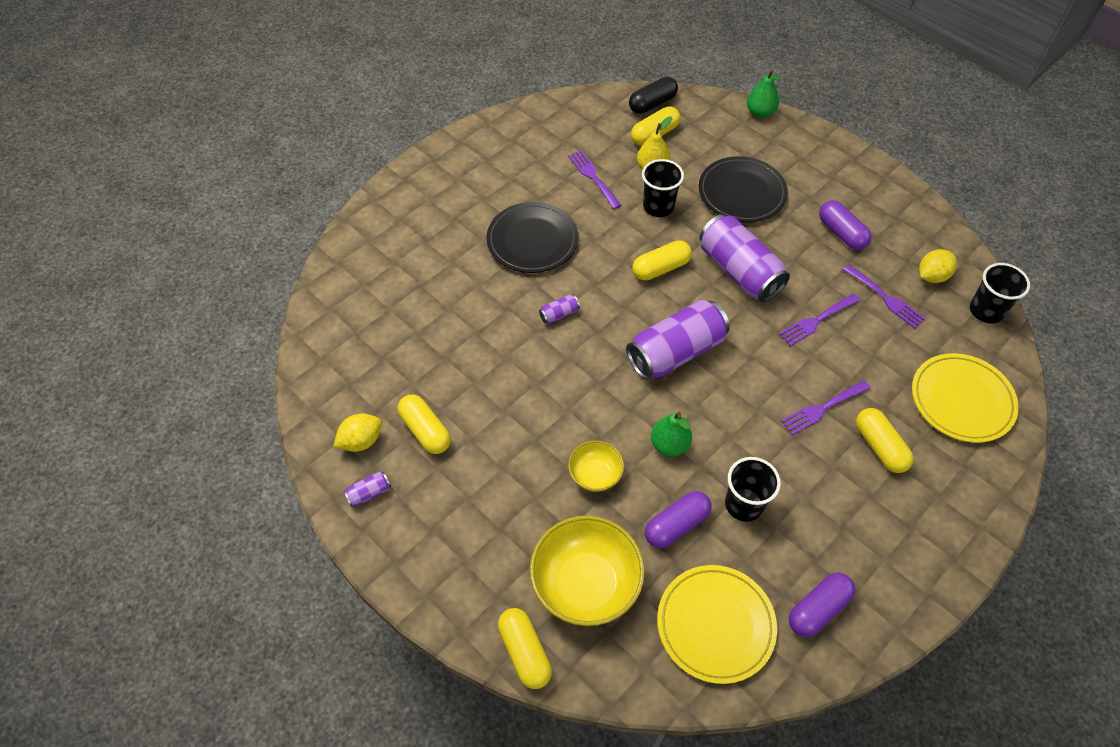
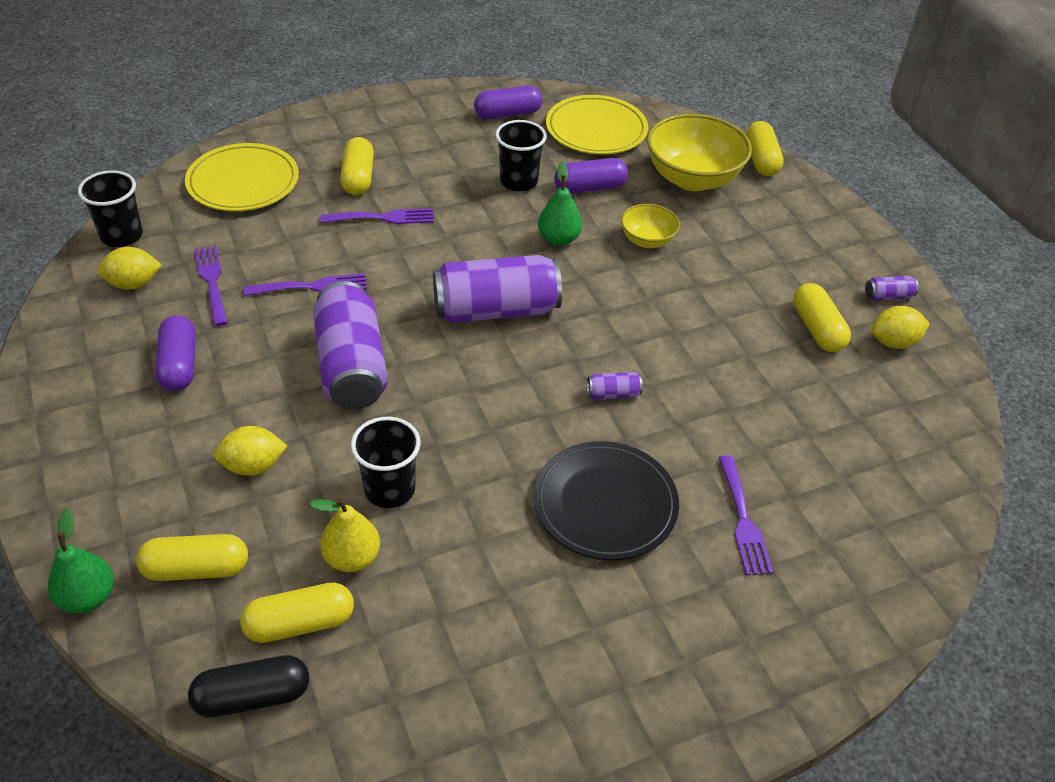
camera: 160 degrees left, 10 degrees down
purple fork [568,150,622,209] -> purple fork moved to [718,455,773,576]
yellow capsule [632,240,692,281] -> yellow capsule moved to [136,534,248,581]
black plate [699,156,788,222] -> yellow lemon [214,426,287,476]

